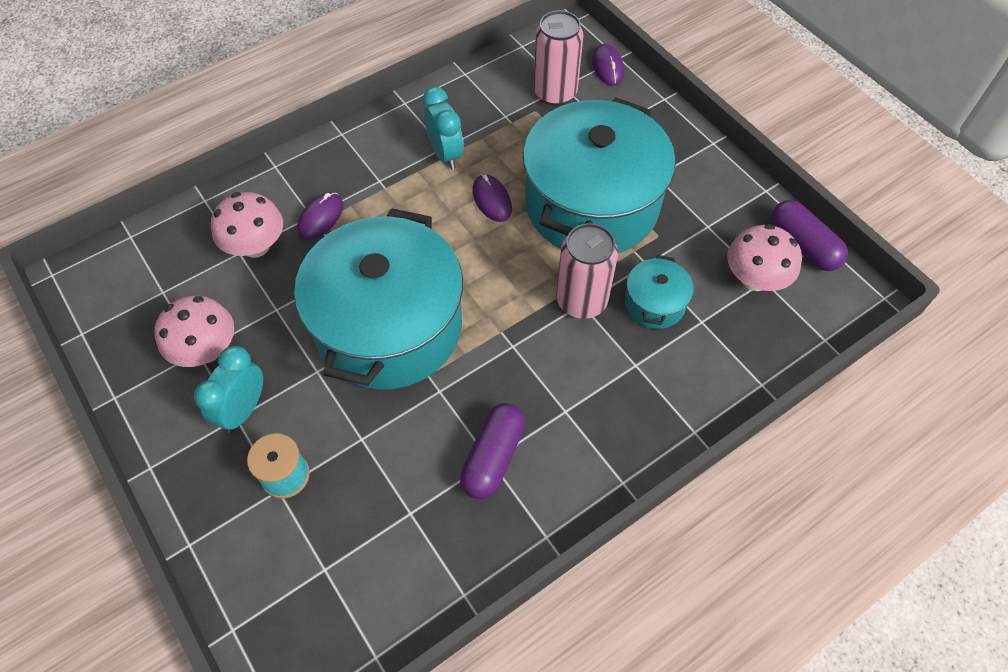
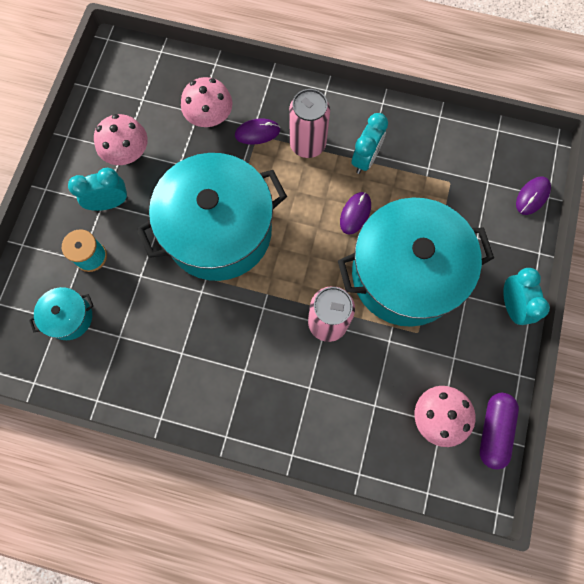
camera: 50 degrees right, 15 degrees up
purple capsule [460,403,525,499] -> none
pink can [533,10,583,106] -> pink can moved to [289,89,330,158]
turquoise pot [625,255,694,329] -> turquoise pot moved to [29,287,93,340]
none -> turquoise clock [503,268,550,325]

